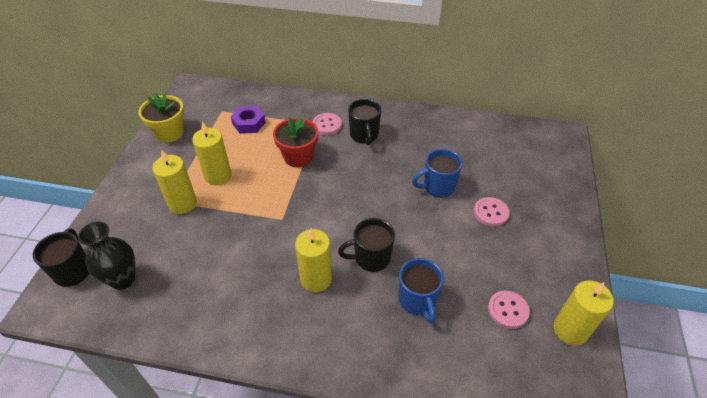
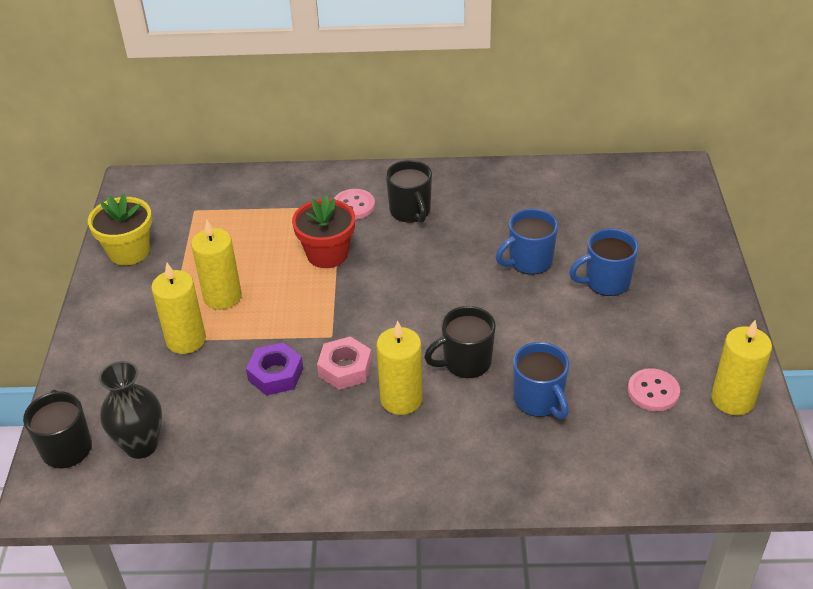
camera: 10 degrees left, 5 degrees down
purple nut [231,106,266,134] -> purple nut moved to [246,342,303,396]
pink button [474,197,509,226] -> blue mug [569,229,639,296]
none -> pink nut [317,336,372,390]

